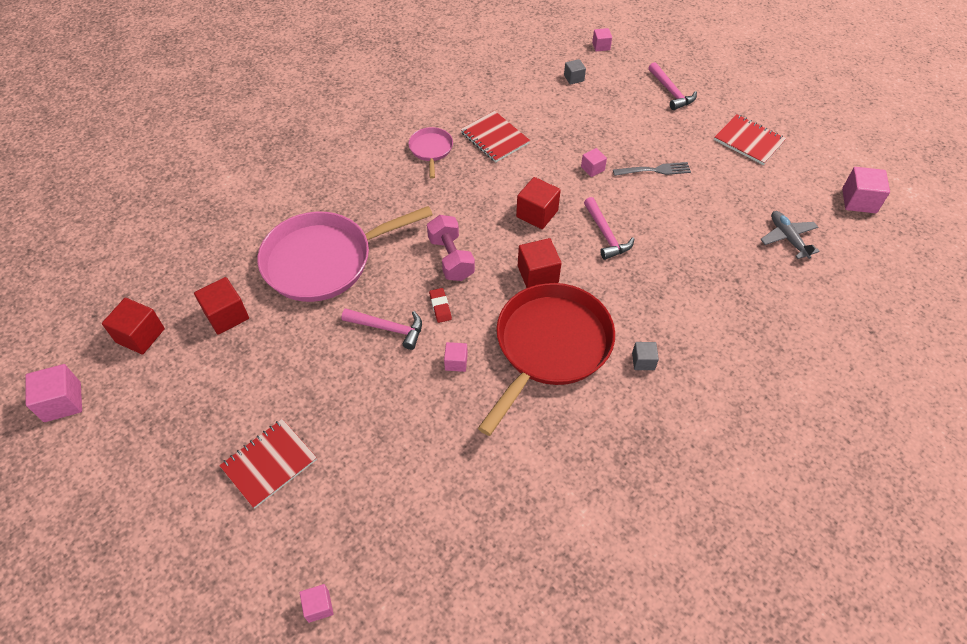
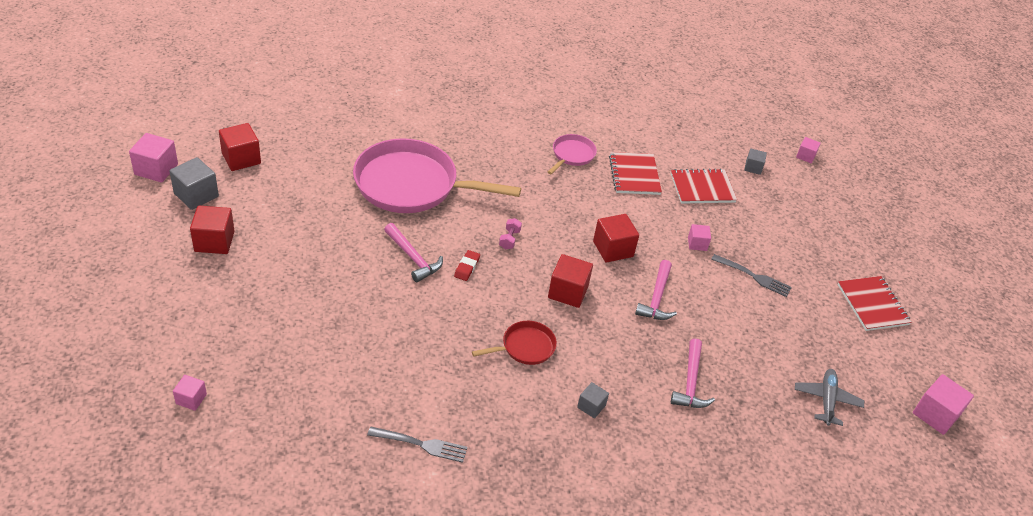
camera: 30 degrees right, 10 degrees down
red cube [194,277,249,335] -> red cube moved to [190,206,235,254]
red notebook [219,419,317,509] -> red notebook moved to [671,169,737,204]
pink dumbbell [427,215,475,281] -> pink dumbbell [499,218,522,250], size x0.51
pink cube [444,342,468,372] -> none
red pan [478,283,615,436] -> red pan [472,321,557,365], size x0.46
pink hammer [648,62,697,110] -> pink hammer moved to [671,338,715,408]
none -> grey cube [169,157,219,210]
none -> grey fork [367,427,467,463]

